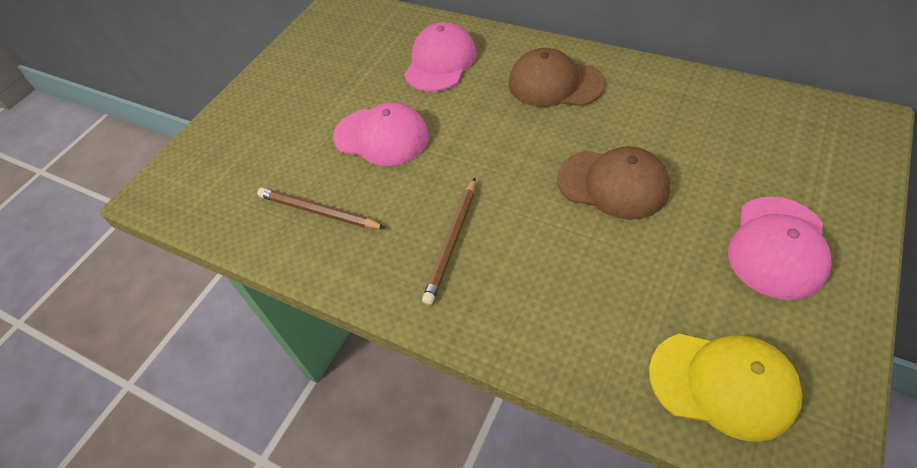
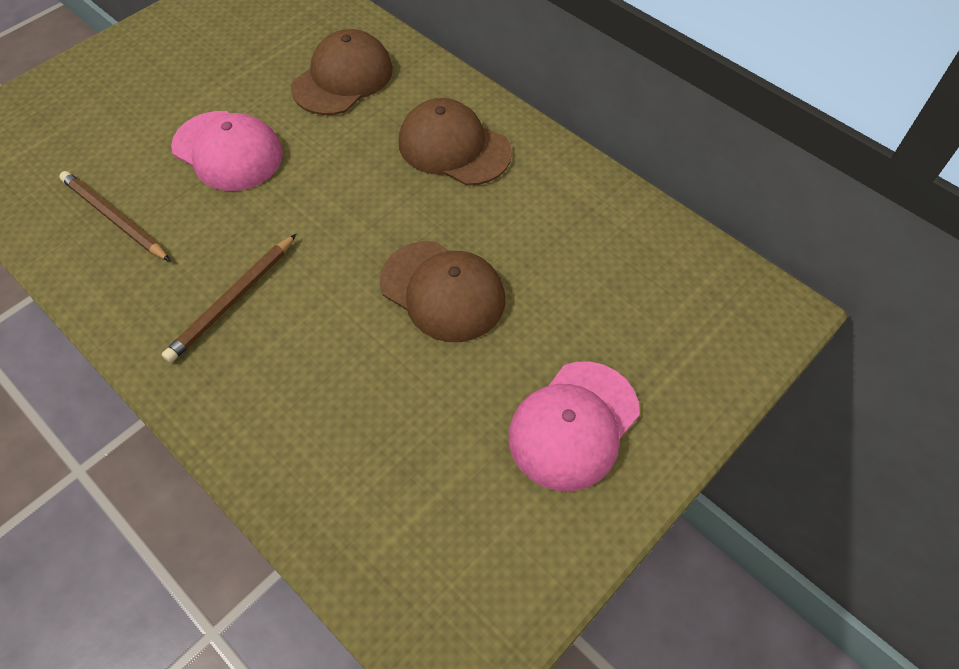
camera: 10 degrees right, 5 degrees up
pink cap [404,22,477,92] -> brown cap [291,29,393,115]
yellow cap [649,334,803,442] -> none

